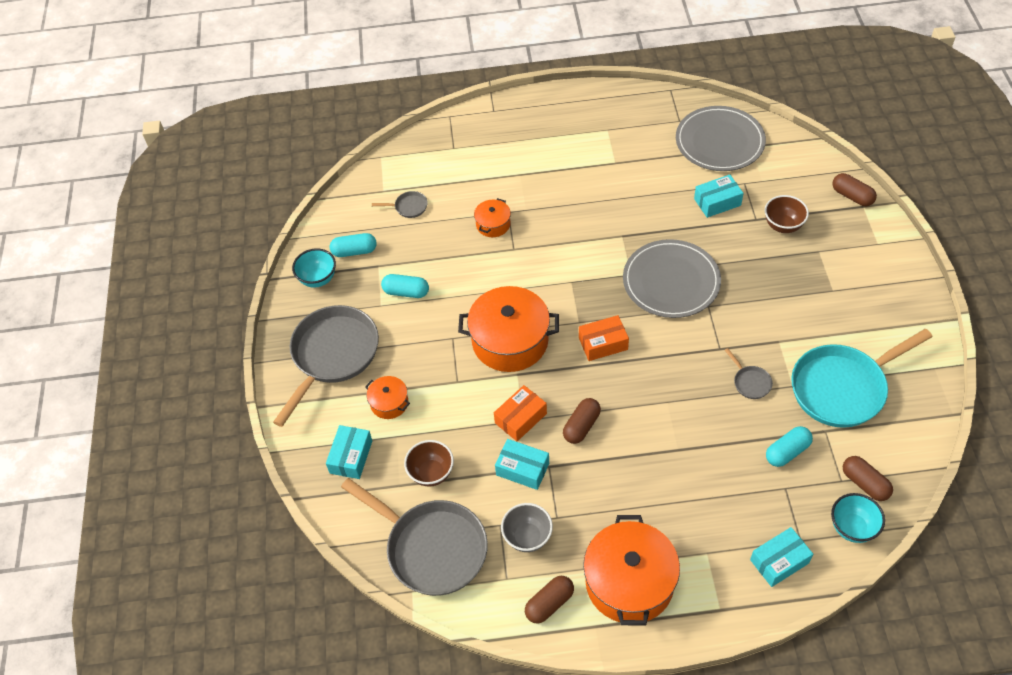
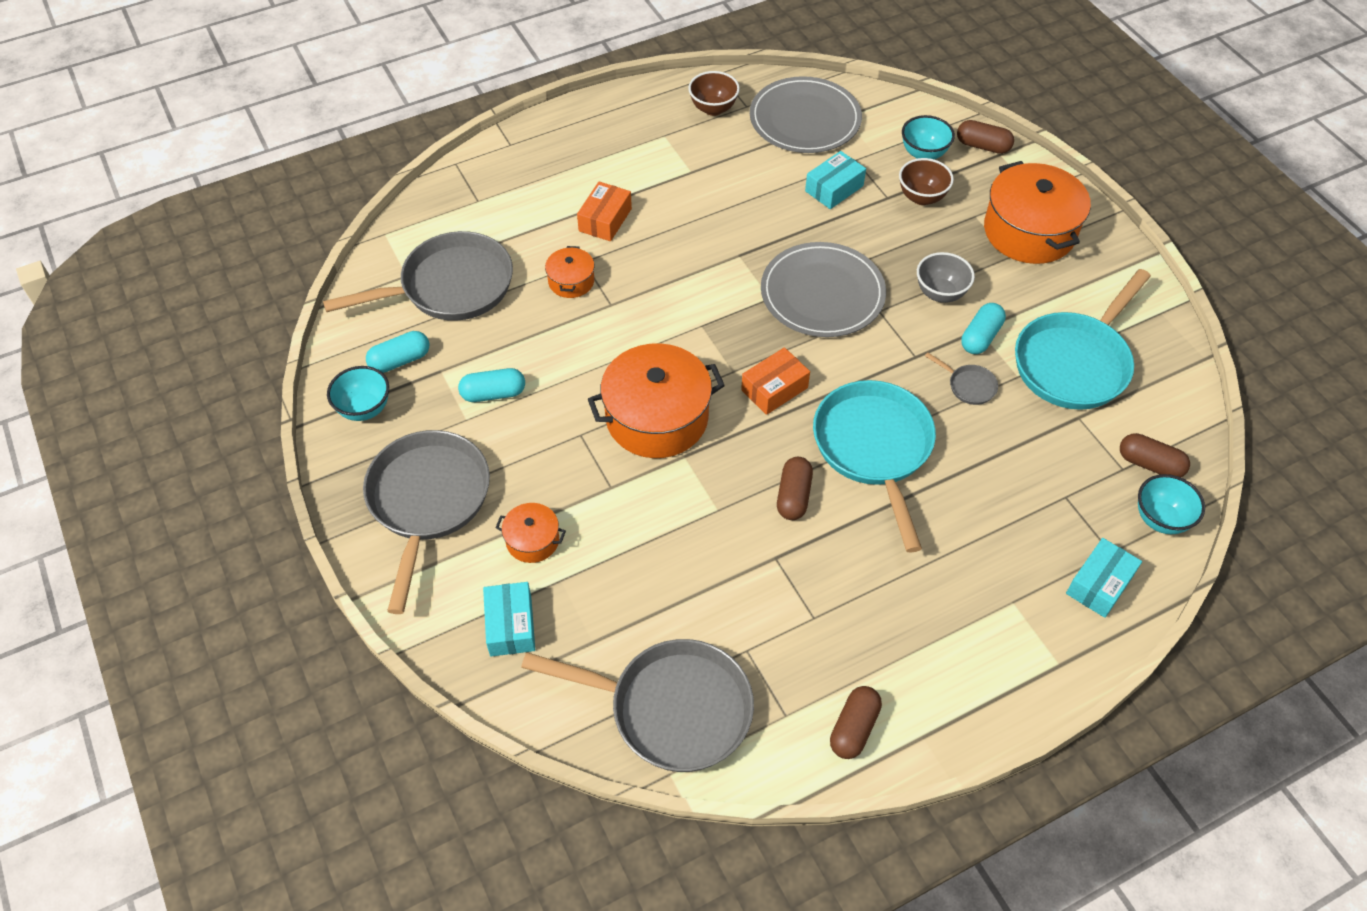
camera: 25 degrees left, 0 degrees up
grey pan [372,191,428,218] -> grey pan [323,231,513,321], size x2.46
brown bowl [404,440,454,487] -> brown bowl moved to [688,71,740,116]
orange box [494,385,547,441] -> orange box moved to [577,182,632,241]
turquoise box [495,439,549,490] -> none
grey bowl [501,503,553,552] -> grey bowl moved to [917,252,975,303]
orange pot [583,515,680,625] -> orange pot moved to [984,161,1091,264]
turquoise capsule [766,426,813,467] -> turquoise capsule moved to [961,303,1006,354]
none -> turquoise pan [813,380,936,552]
none -> turquoise bowl [902,115,955,159]

